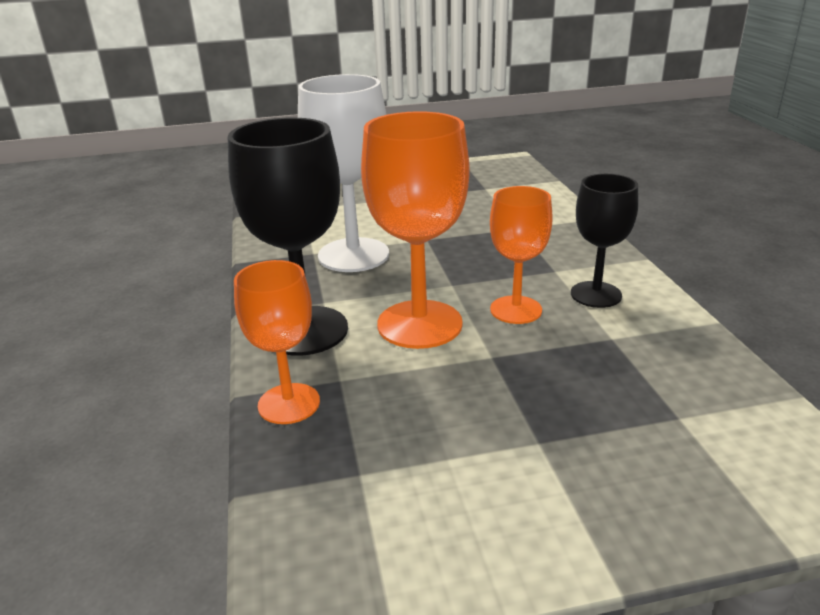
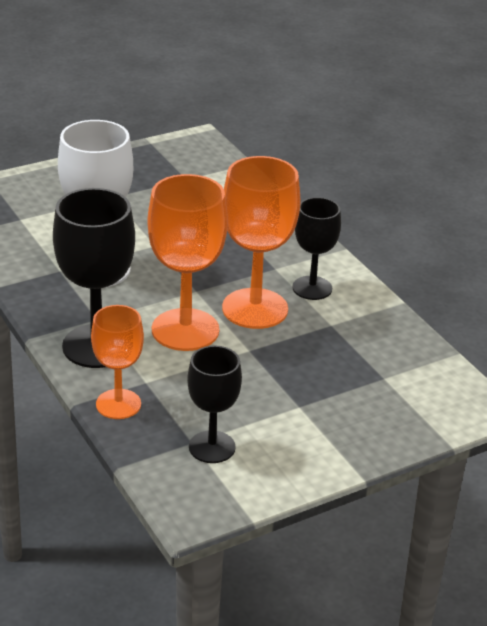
camera: 20 degrees left, 5 degrees up
orange goblet [490,186,553,324] -> orange goblet [222,156,301,329], size x1.62
none -> black goblet [187,345,242,463]

